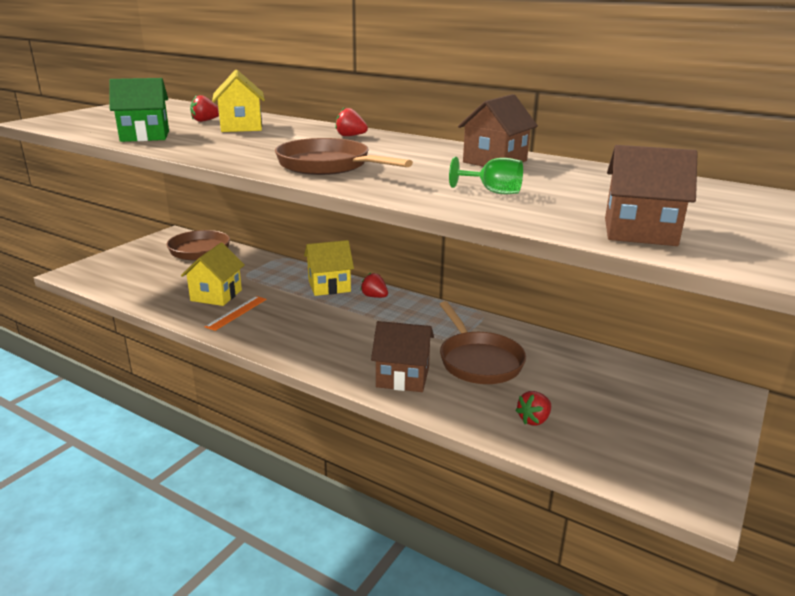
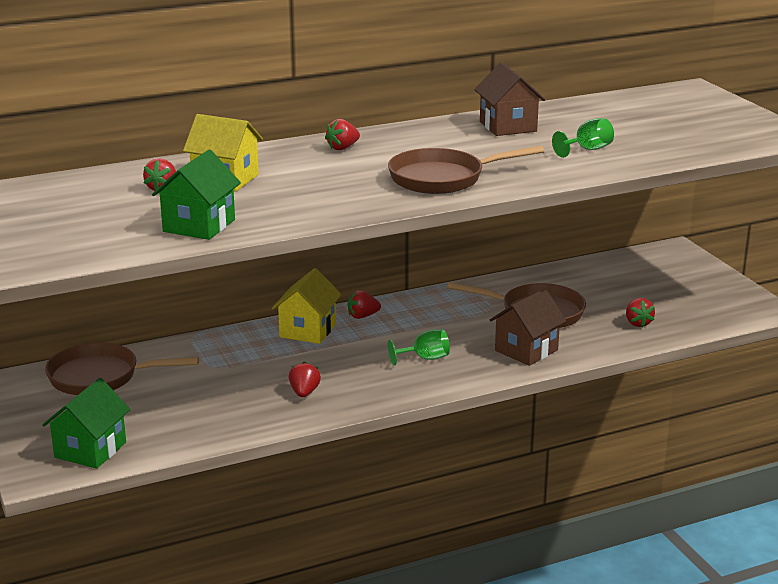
camera: 55 degrees left, 0 degrees up
yellow house [181,243,245,306] -> none
orange ruler [205,296,267,331] -> red strawberry [289,361,321,397]
brown house [605,145,698,246] -> none
none -> green house [42,378,130,469]
none -> green goblet [388,329,450,366]

